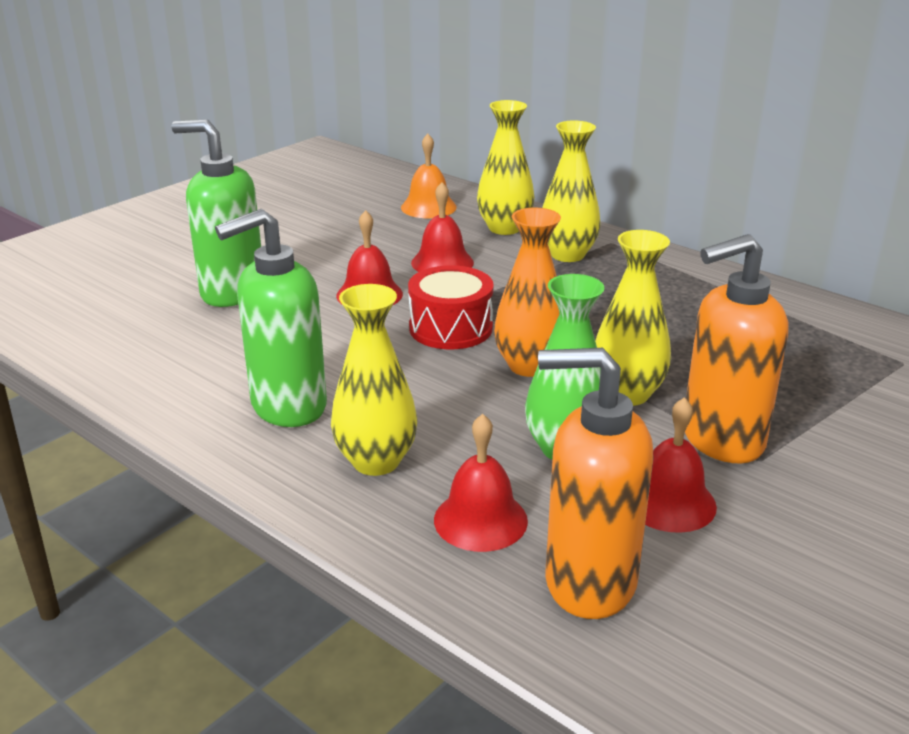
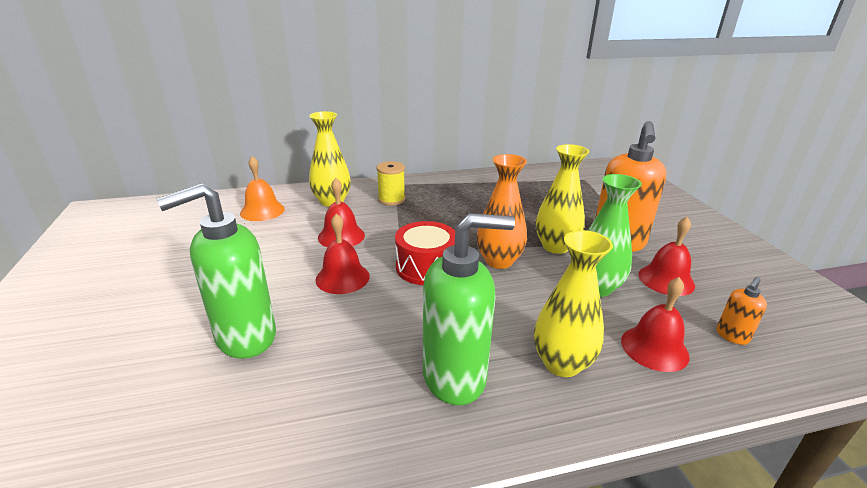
camera: 55 degrees left, 0 degrees up
green soap dispenser [215,209,327,427] -> green soap dispenser turned 105 degrees counterclockwise [423,213,515,405]
orange soap dispenser [538,348,654,619] -> orange soap dispenser [716,277,767,345], size x0.45
yellow vase [542,120,600,262] -> yellow spool [376,161,405,205]

